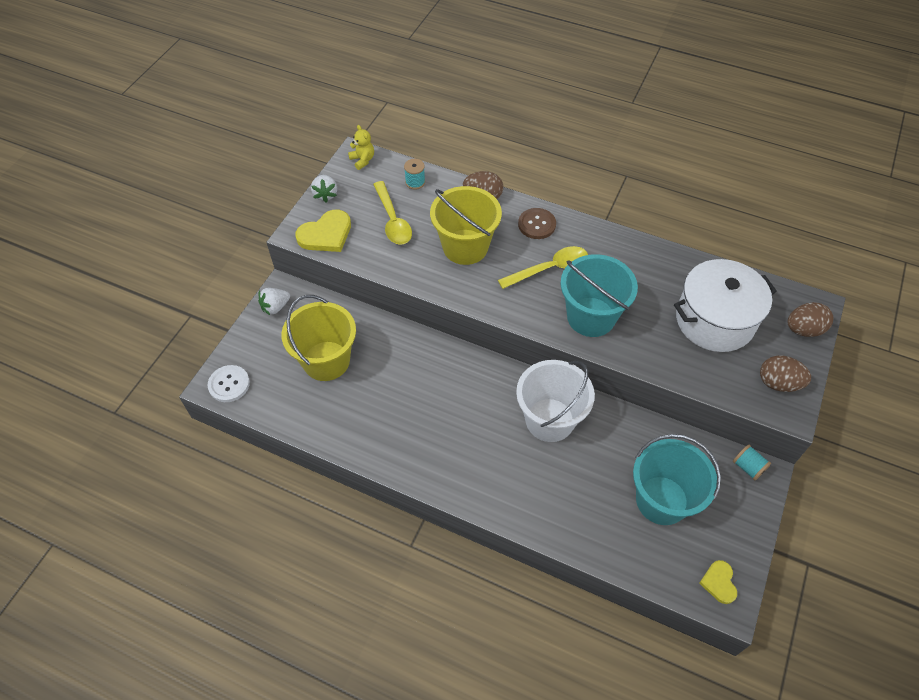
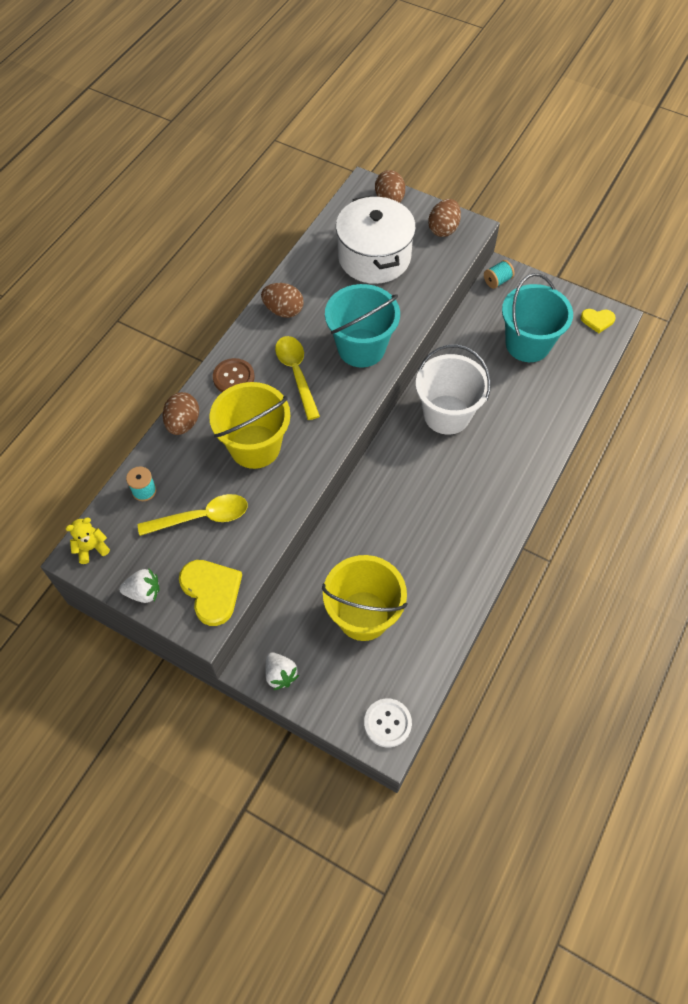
camera: 85 degrees left, 5 degrees up
none -> brown egg [261,283,304,318]

